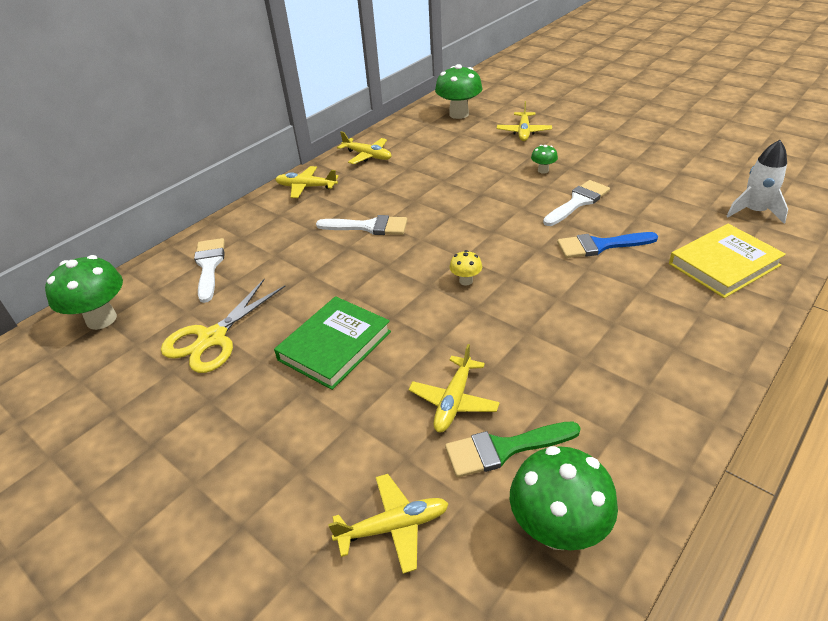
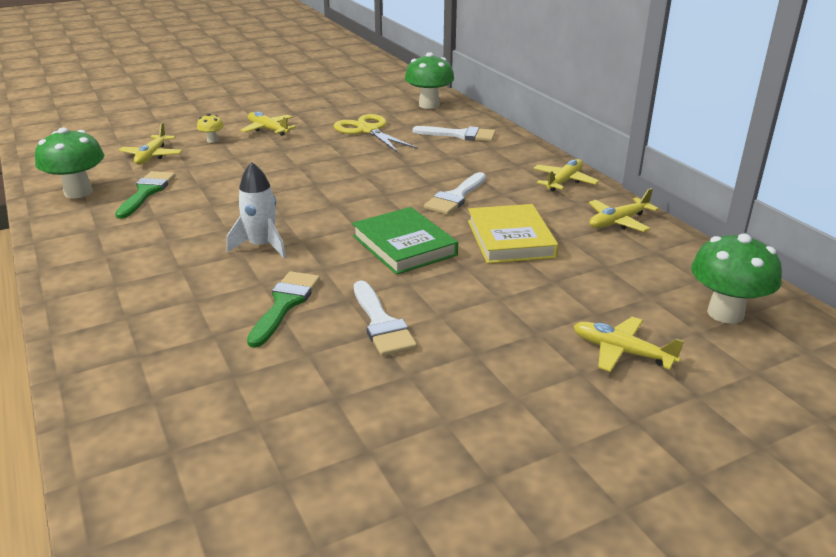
camera: 110 degrees right, 10 degrees down
green book [274,296,391,390] -> green book moved to [352,207,458,275]
yellow plane [408,344,500,432] -> yellow plane moved to [240,112,296,136]
yellow mushroom [450,250,482,285] -> yellow mushroom moved to [197,113,224,143]
green mushroom [531,145,558,174] -> none
blue brush [557,232,658,258] -> green brush [247,271,320,348]
yellow book [669,224,786,298] -> yellow book moved to [468,204,558,264]
white rocket [727,140,788,223] -> white rocket moved to [227,162,286,258]

